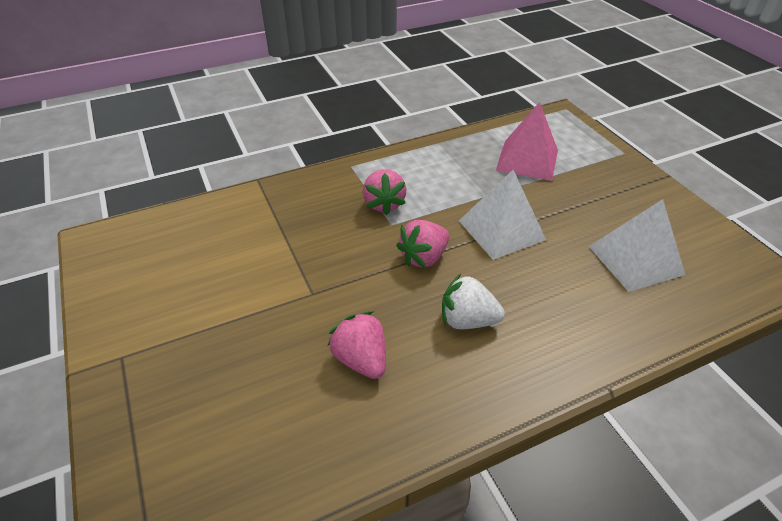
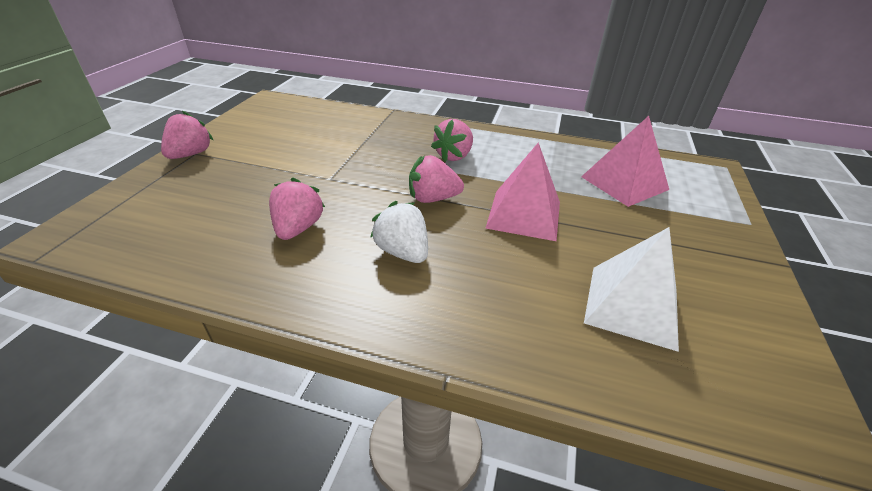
camera: 40 degrees right, 5 degrees down
white pyramid [459,170,546,260] -> pink pyramid [486,142,560,241]
none -> pink strawberry [161,111,213,159]

